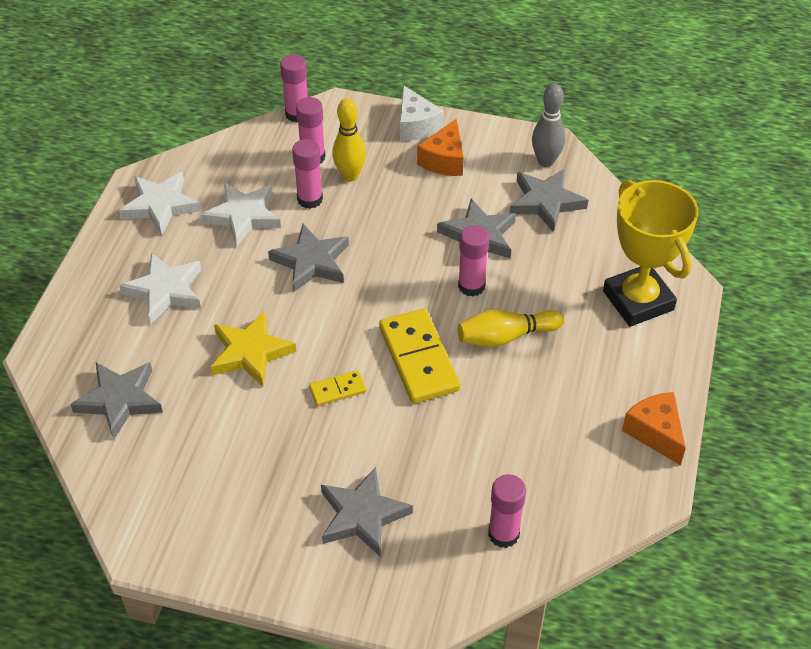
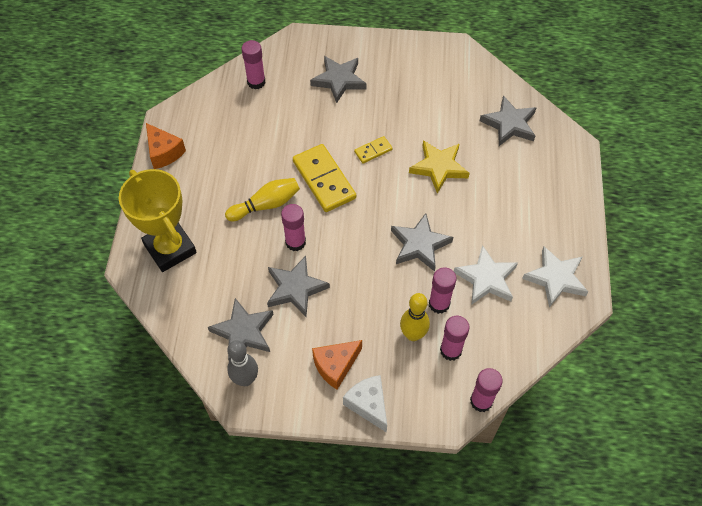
camera: 170 degrees right, 10 degrees up
white star [119,253,201,324] -> none
orange cheese [417,118,464,176] -> orange cheese turned 135 degrees counterclockwise [312,340,362,390]

